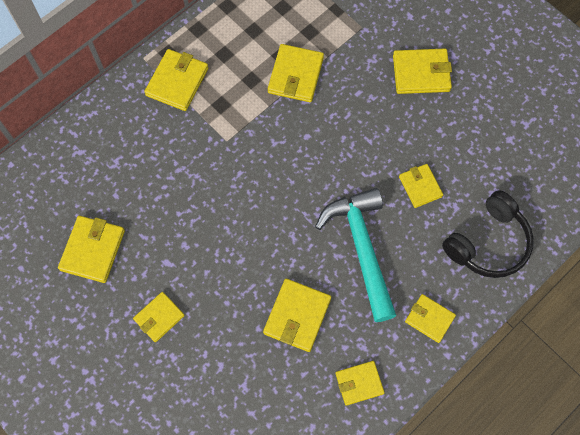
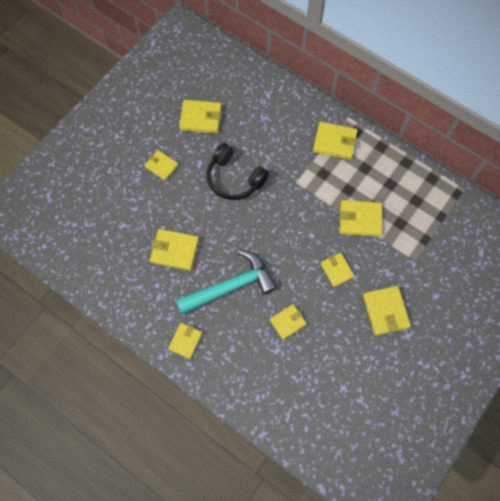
camera: 80 degrees right, 0 degrees up
yellow wallet [335,361,385,406] -> yellow wallet moved to [320,253,354,287]
black headphones [442,190,534,278] -> black headphones moved to [207,143,269,200]

